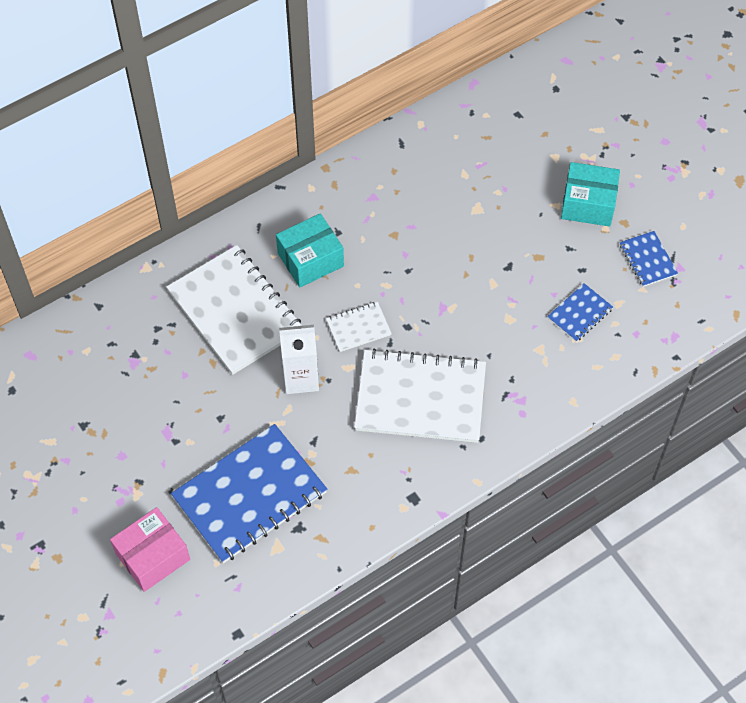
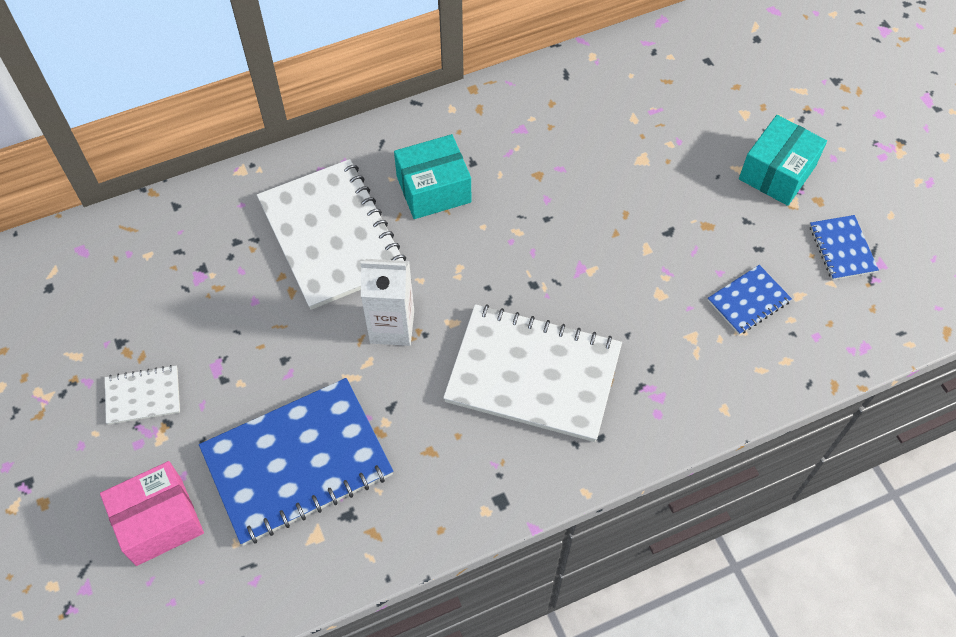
camera: 10 degrees right, 0 degrees up
white notebook [326,302,392,352] -> white notebook moved to [105,365,180,425]
turquoise box [561,162,620,227] -> turquoise box turned 75 degrees counterclockwise [739,115,827,206]

